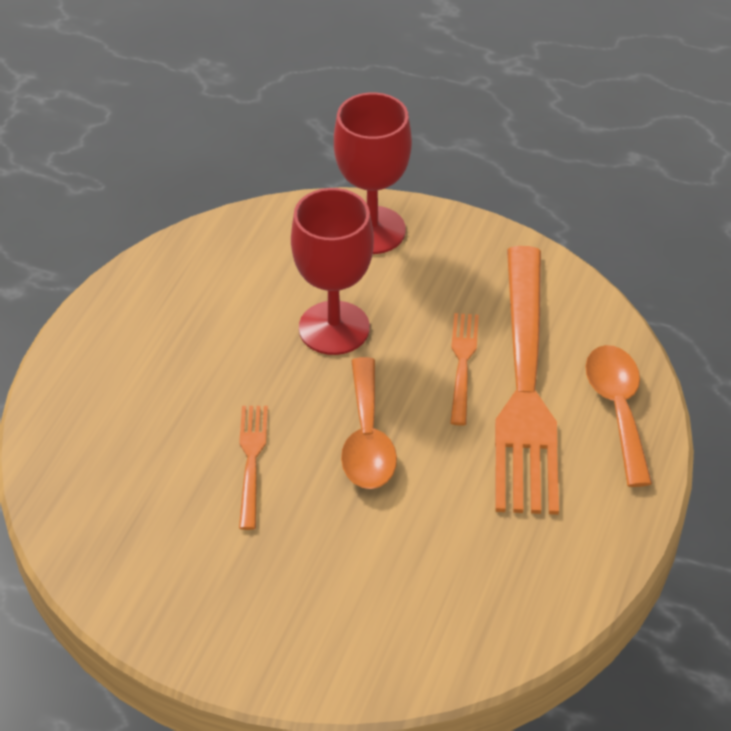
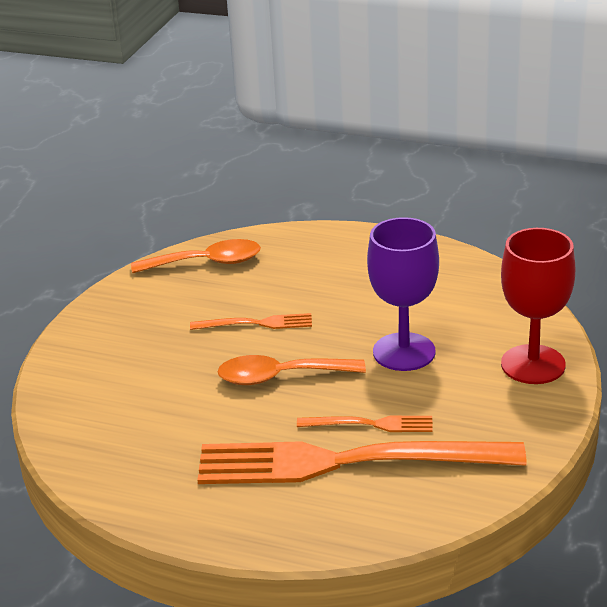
camera: 90 degrees right, 15 degrees down
red goblet [291,188,374,355] -> purple goblet [367,217,439,371]
orange spoon [585,345,652,487] -> orange spoon moved to [131,239,261,273]

